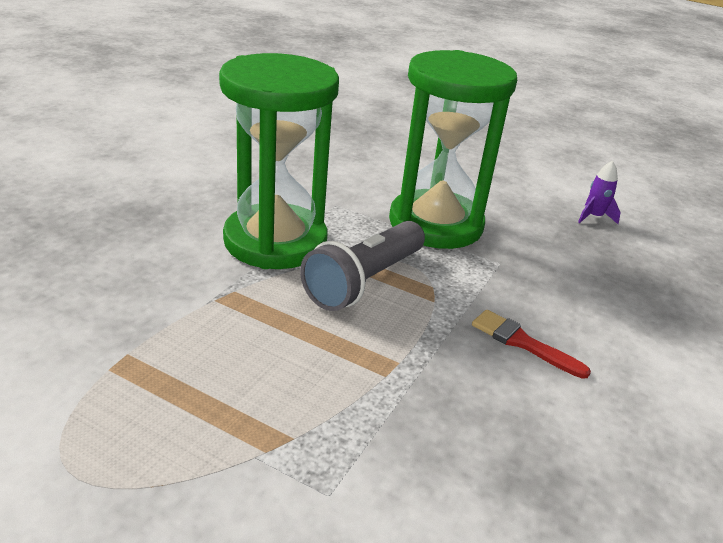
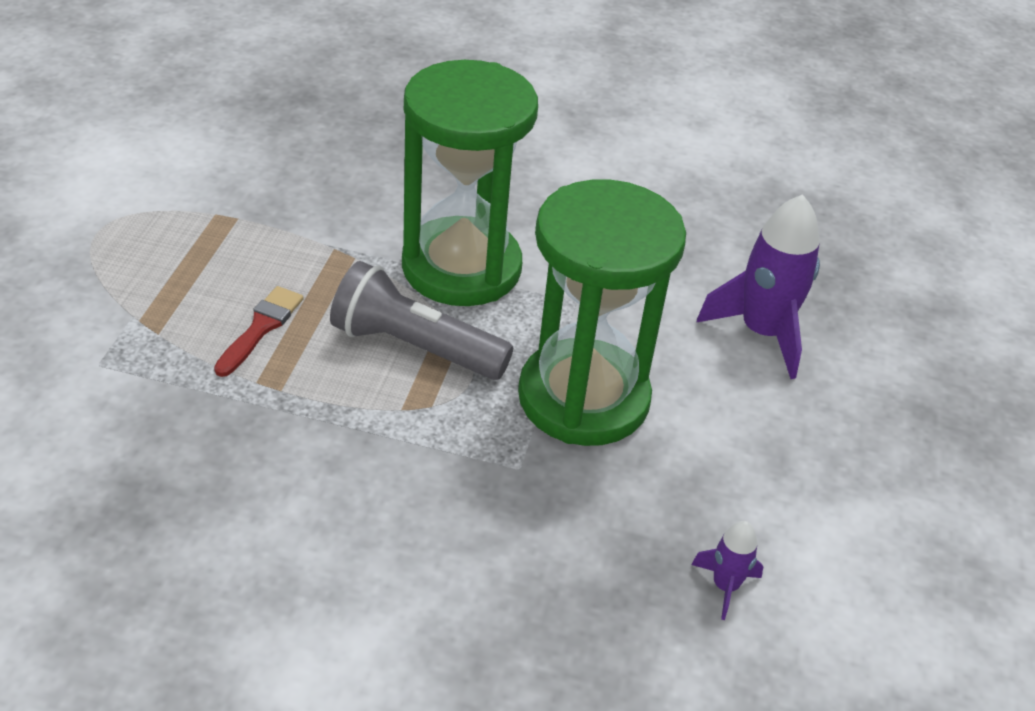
camera: 75 degrees right, 10 degrees up
red brush [472,310,591,379] -> red brush moved to [214,286,304,377]
none -> purple rocket [696,194,820,379]

